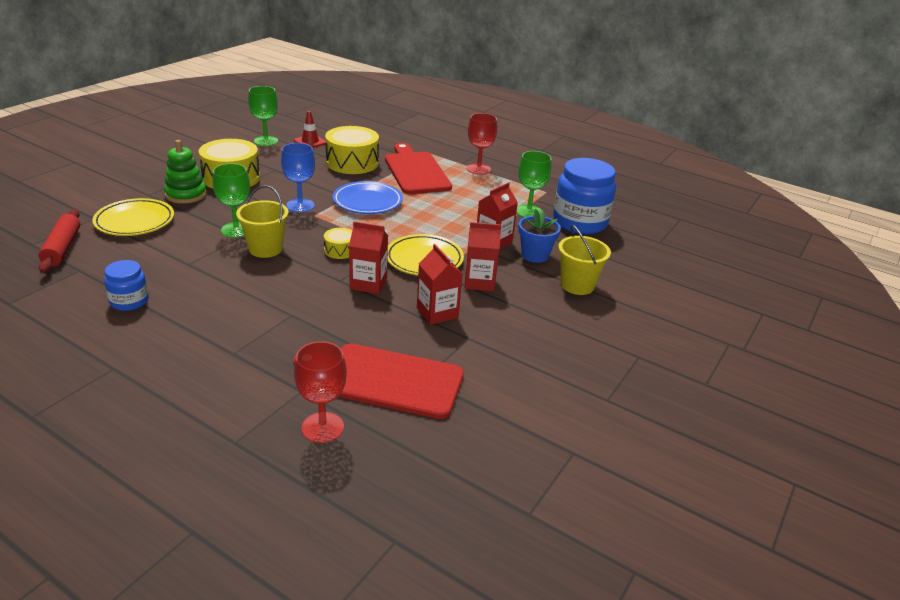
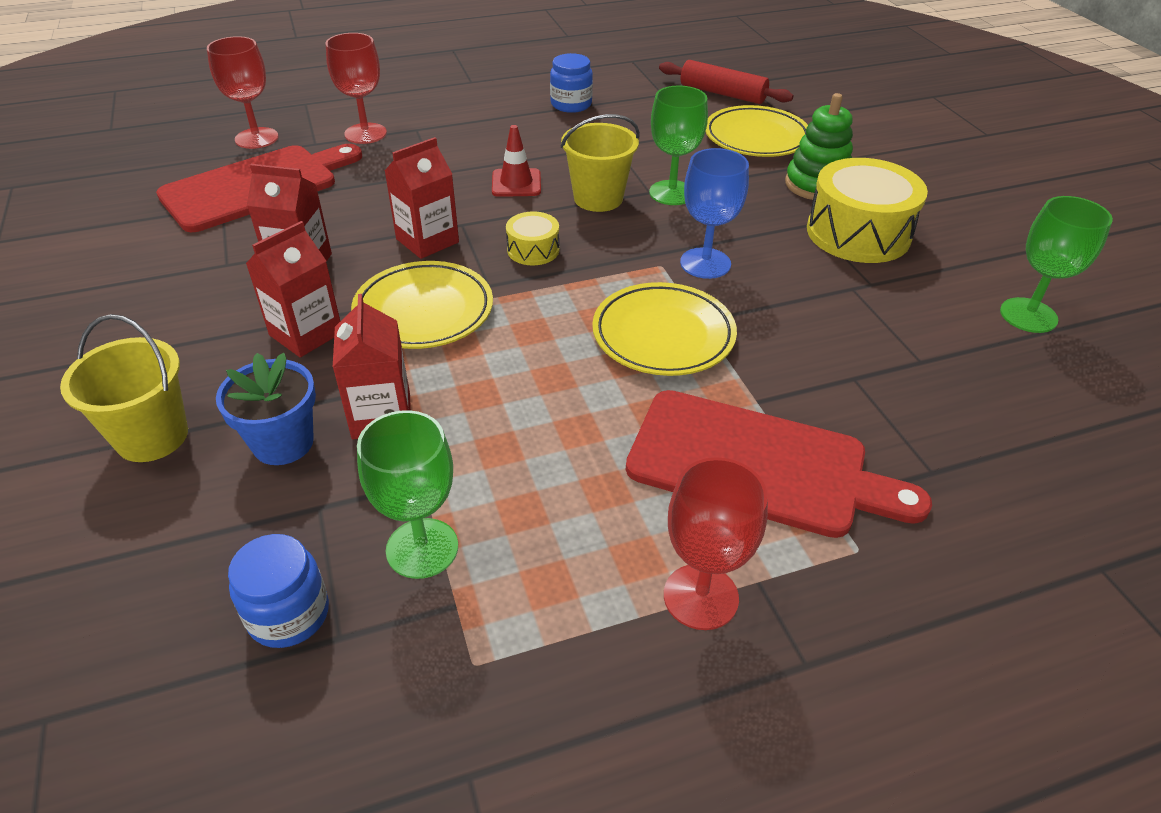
camera: 130 degrees right, 10 degrees up
red traffic cone [294,111,326,148] -> red traffic cone moved to [492,125,541,197]
yellow drum [325,126,379,174] -> none
blue plate [333,181,403,214] -> yellow plate [592,282,737,376]
blue jar [553,158,616,234] -> blue jar [228,534,329,648], size x0.52
none -> red goblet [326,33,387,144]

